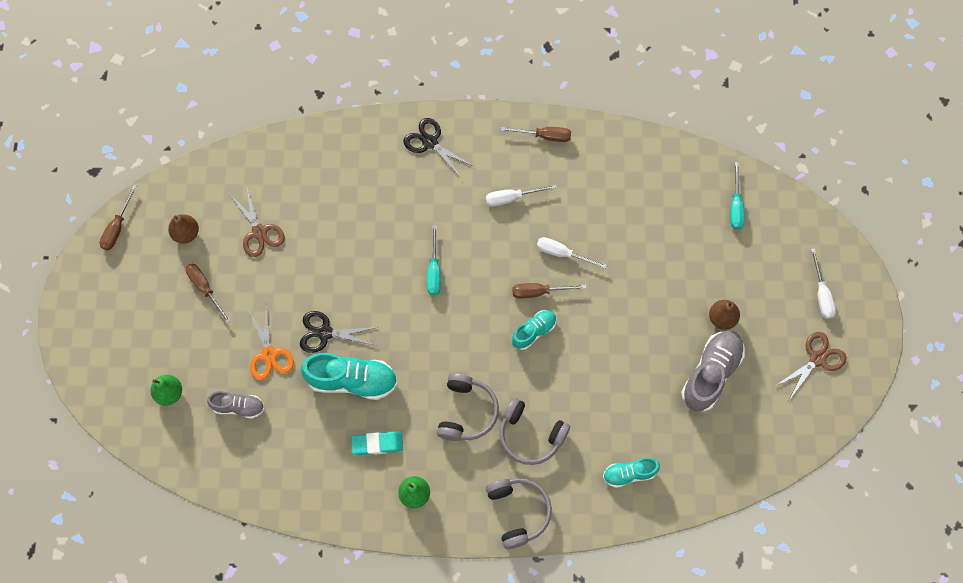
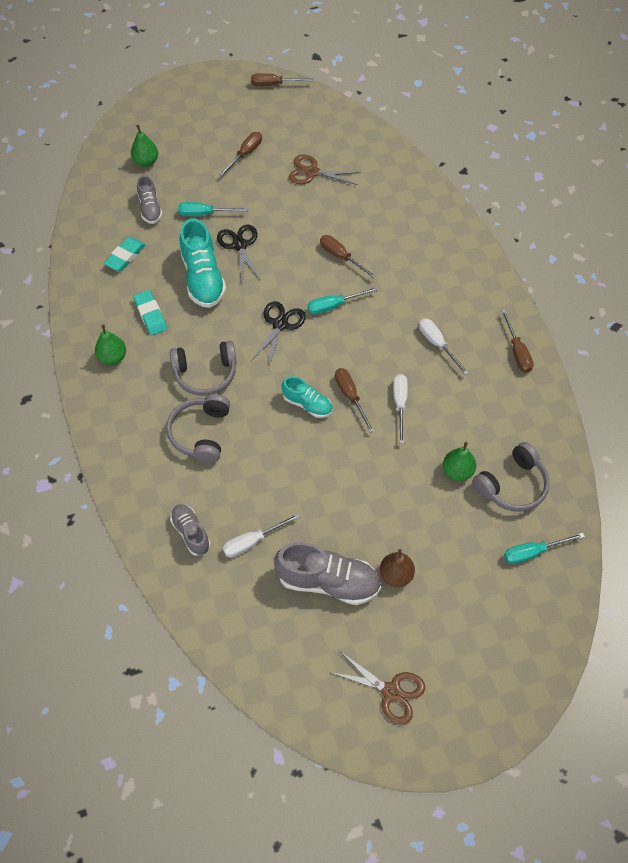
camera: 70 degrees right, 10 degrees down
brown pear [168,214,199,244] -> none
brown scissors [231,188,285,257] -> brown scissors turned 60 degrees clockwise [289,155,361,185]
orange scissors [248,304,294,380] -> turquoise screwdriver [178,202,248,216]
black scissors [403,118,473,178] -> black scissors moved to [250,301,306,366]
grey headphones [486,478,552,549] -> grey headphones moved to [473,442,550,512]
turquoise shoe [603,458,660,488] -> grey shoe [170,504,211,556]
white screwdriver [811,248,836,319] -> white screwdriver moved to [223,513,300,557]
none -> turquoise eraser [104,237,146,271]
none -> brown screwdriver [320,235,376,278]
none -> green pear [443,442,476,481]

